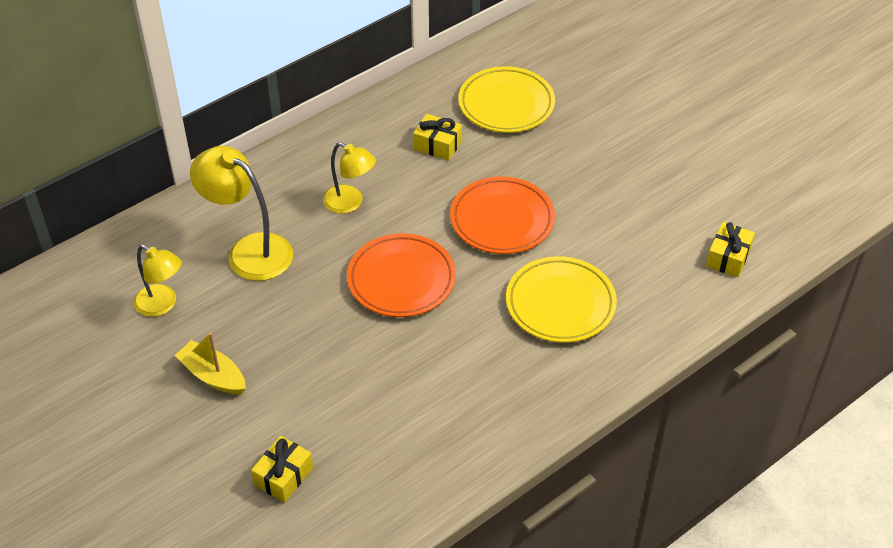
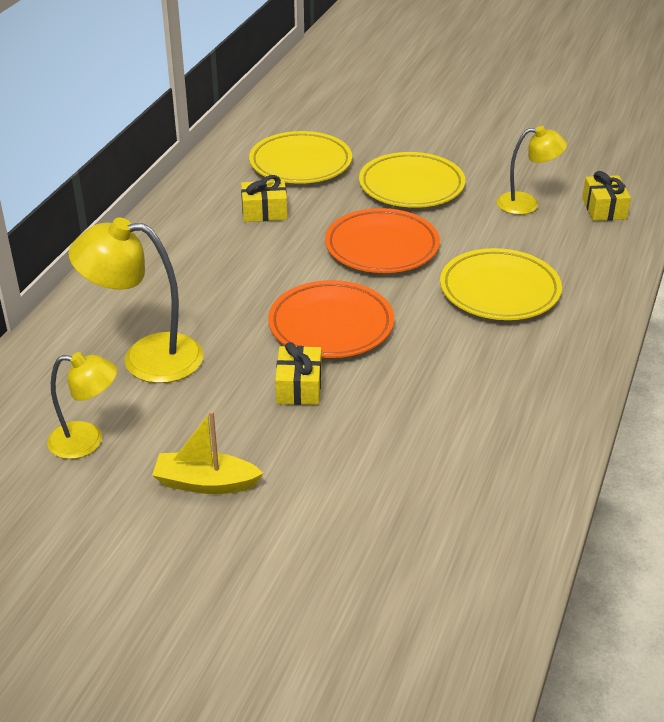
camera: 30 degrees left, 10 degrees down
yellow gift [251,436,313,503] -> yellow gift moved to [275,342,322,405]
yellow lamp [323,142,376,214] -> yellow lamp moved to [497,126,567,215]
none -> yellow plate [359,152,465,208]

